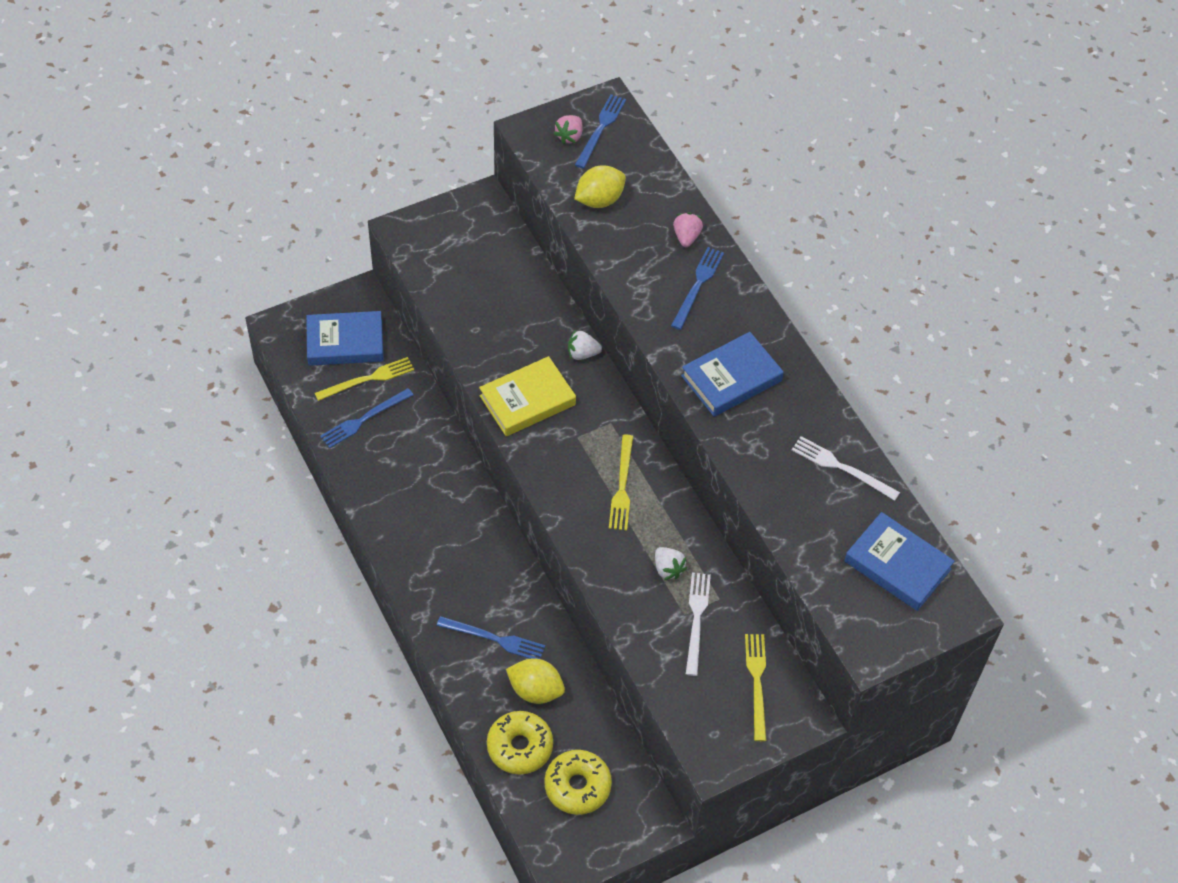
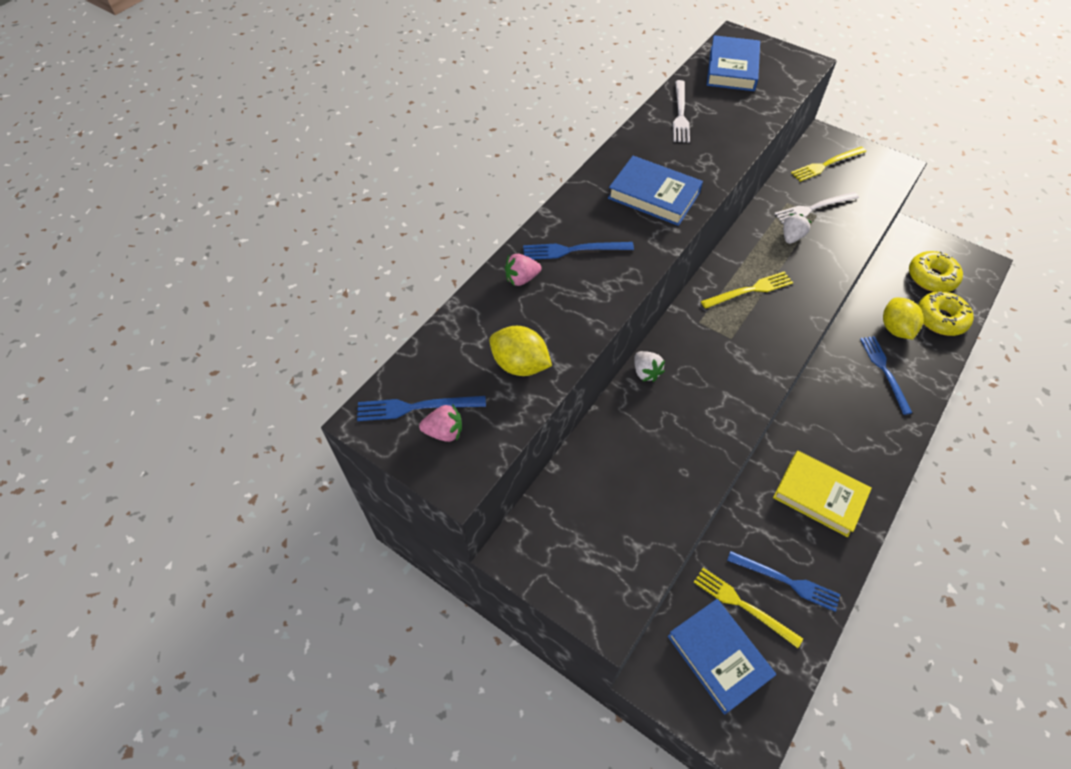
camera: 115 degrees left, 0 degrees up
yellow book [479,356,576,436] -> yellow book moved to [773,451,872,537]

